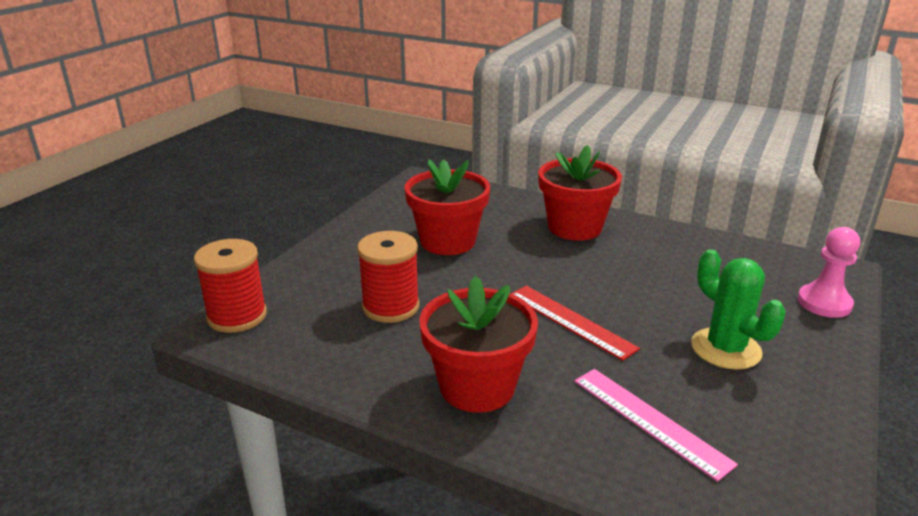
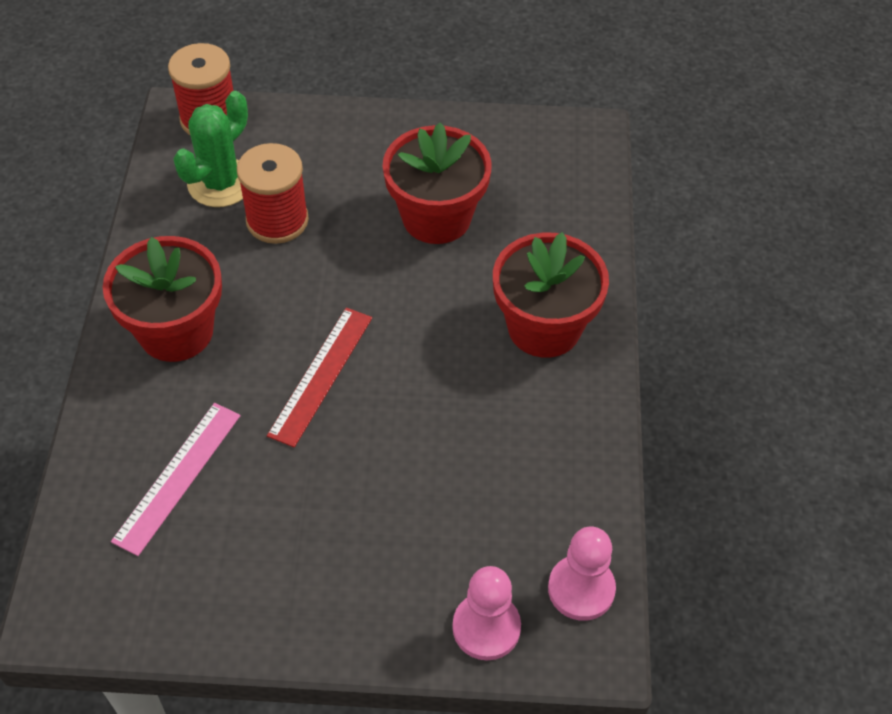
camera: 65 degrees right, 25 degrees up
green cactus [691,249,785,370] -> green cactus moved to [173,91,248,207]
none -> pink pawn [548,527,616,621]

